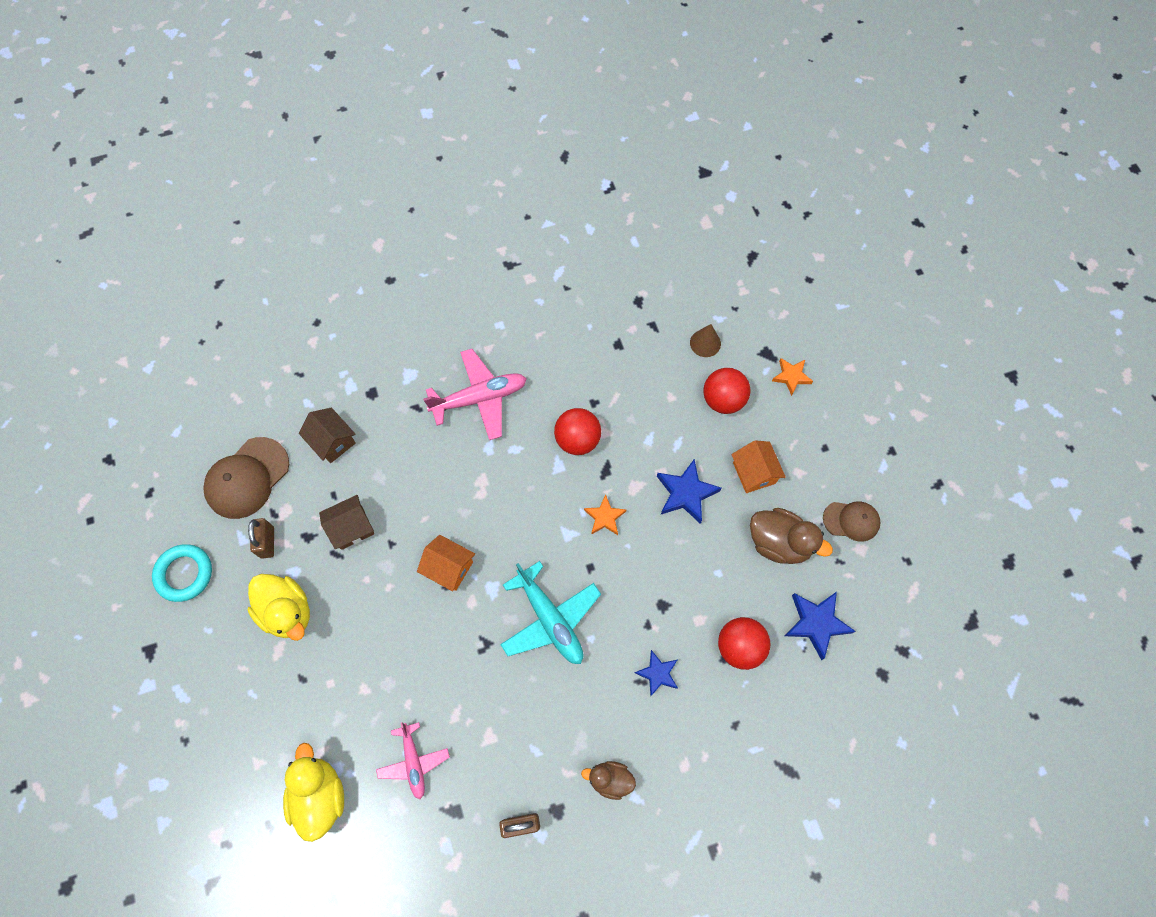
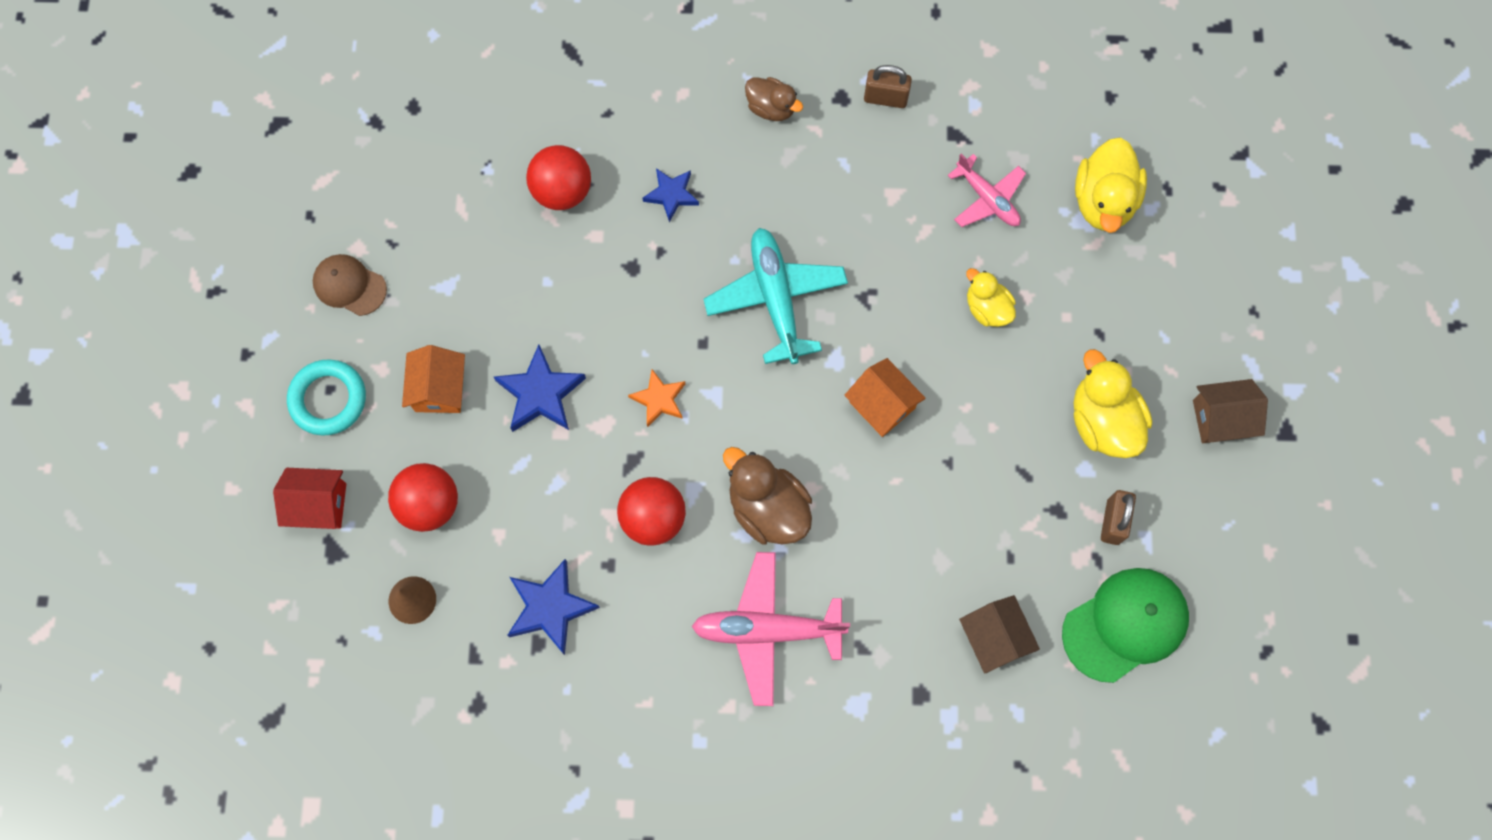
camera: 160 degrees left, 5 degrees up
turquoise ring [152,544,212,602] -> turquoise ring moved to [287,359,366,435]
brown cap [203,437,289,519] -> green cap [1062,568,1189,683]
brown house [319,495,374,550] -> brown house moved to [1193,379,1268,443]
pink plane [376,722,450,799] -> pink plane turned 135 degrees clockwise [947,153,1026,227]
brown duck [750,508,833,564] -> brown duck moved to [723,447,812,545]
orange star [772,358,813,396] -> red house [273,468,346,529]
blue star [784,592,856,660] -> blue star moved to [507,559,600,655]
none -> yellow duck [966,268,1016,327]

